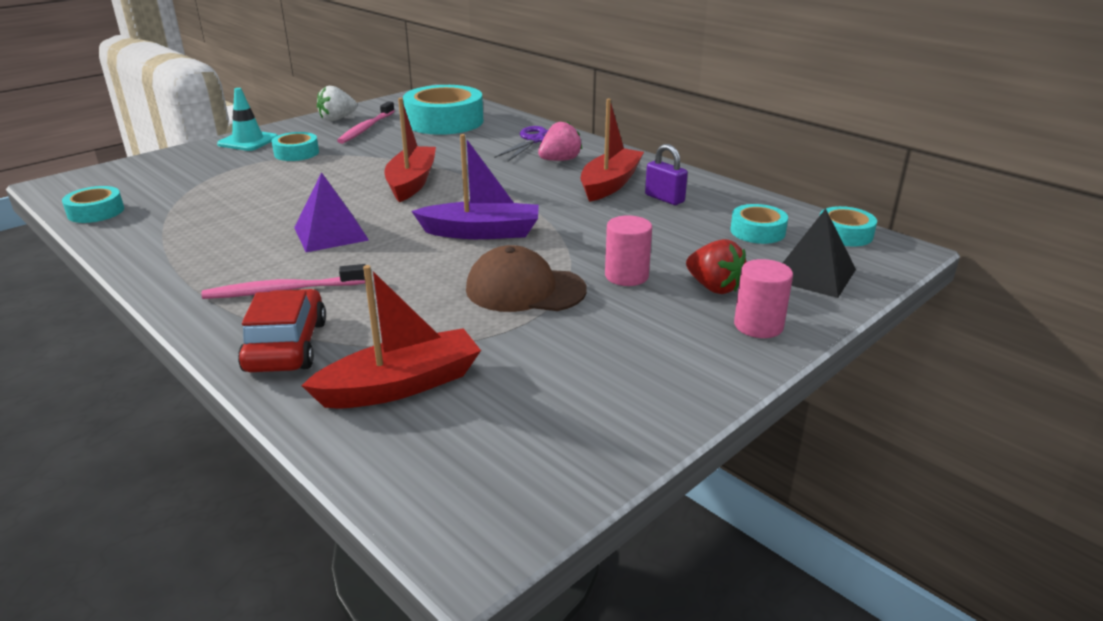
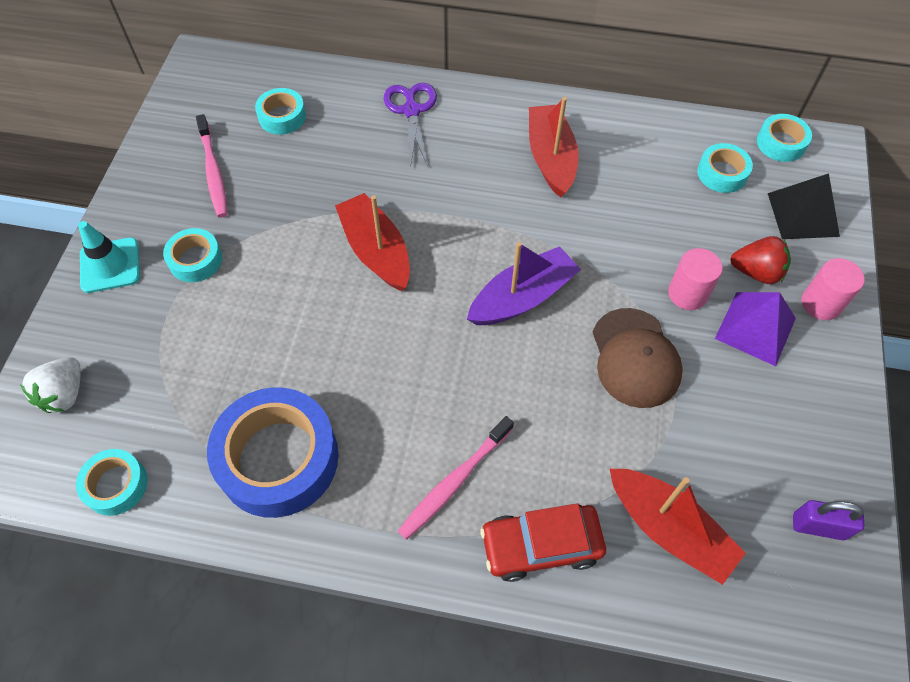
camera: 35 degrees left, 30 degrees up
red car [238,289,326,372] -> red car turned 60 degrees counterclockwise [480,503,606,582]
purple pyramid [294,172,369,252] -> purple pyramid moved to [715,292,796,366]
red boat [301,265,481,409] -> red boat turned 105 degrees clockwise [610,469,746,585]
white strawberry [317,86,357,121] -> white strawberry moved to [20,357,81,413]
turquoise tape [403,85,483,135] -> turquoise tape [255,88,306,135], size x0.51
brown cap [466,245,587,312] -> brown cap turned 75 degrees counterclockwise [593,308,683,408]
pink strawberry [538,121,582,161] -> none
purple padlock [645,144,688,205] -> purple padlock moved to [793,500,864,540]
none -> blue tape [207,387,338,518]

